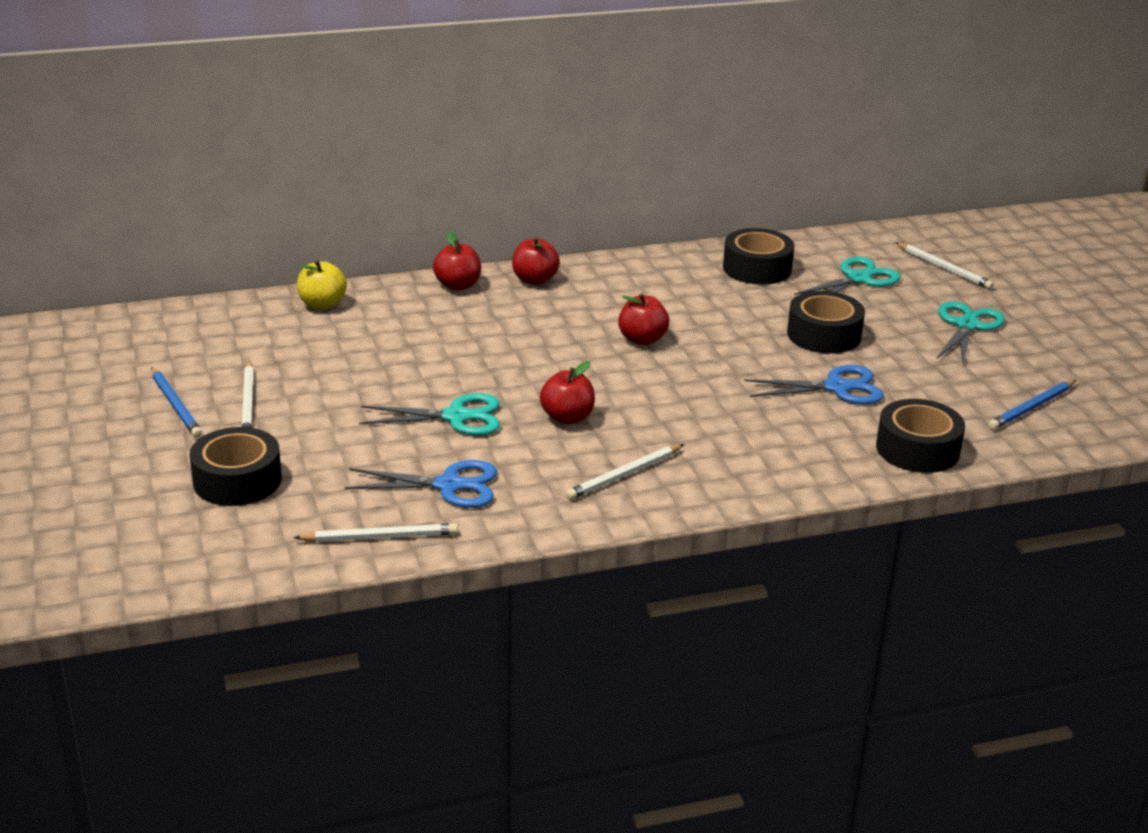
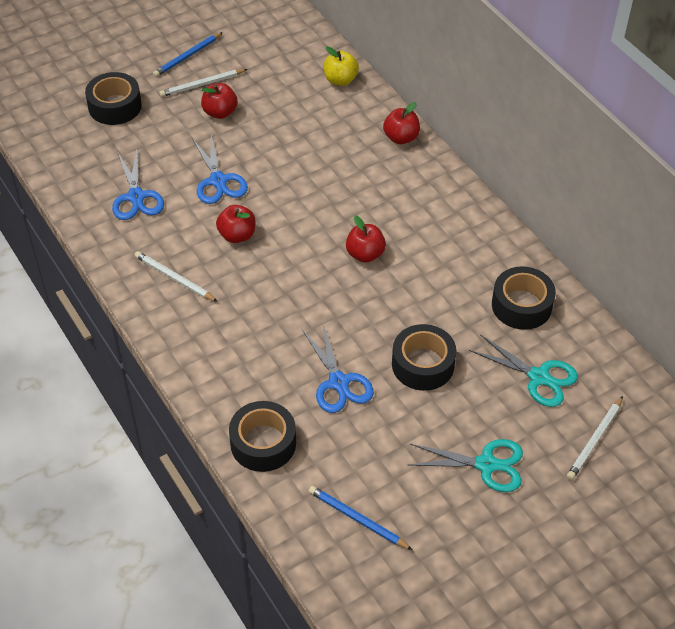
camera: 75 degrees right, 20 degrees up
white pencil [293,523,458,542] -> none
turquoise scissors [359,393,500,435] -> blue scissors [192,135,248,204]
red apple [512,237,560,285] -> red apple moved to [201,83,238,119]

